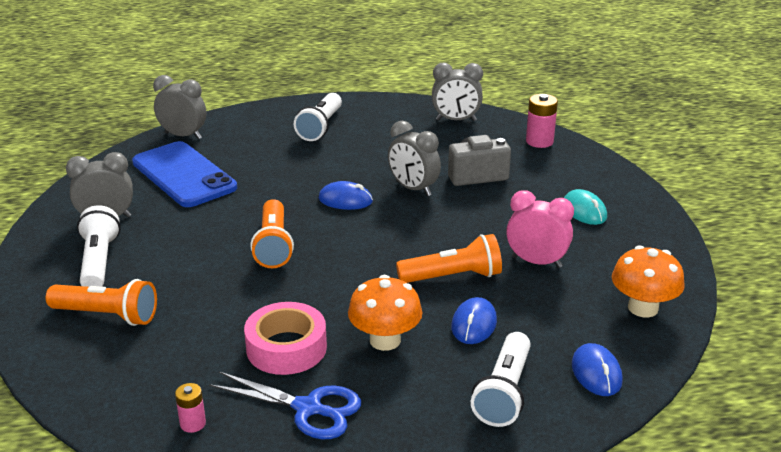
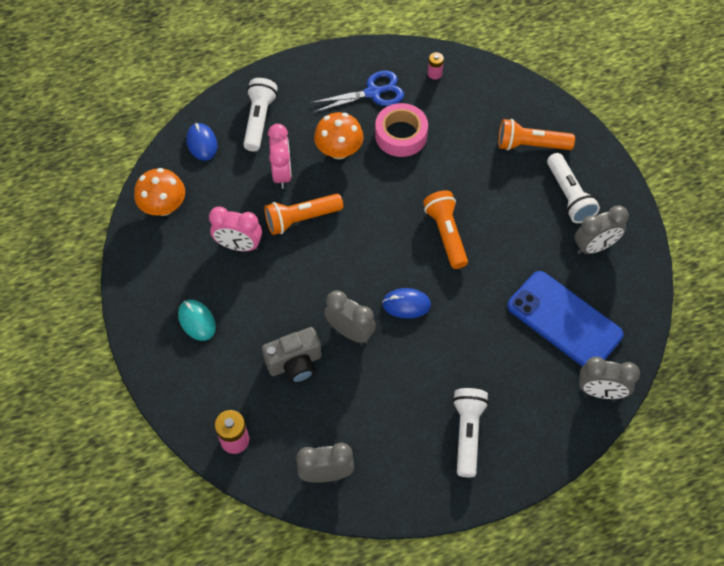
camera: 170 degrees right, 30 degrees up
blue scissors [209,372,361,439] -> blue scissors turned 150 degrees clockwise [310,70,404,112]
blue mouse [451,297,497,344] -> pink clock [268,124,292,189]

